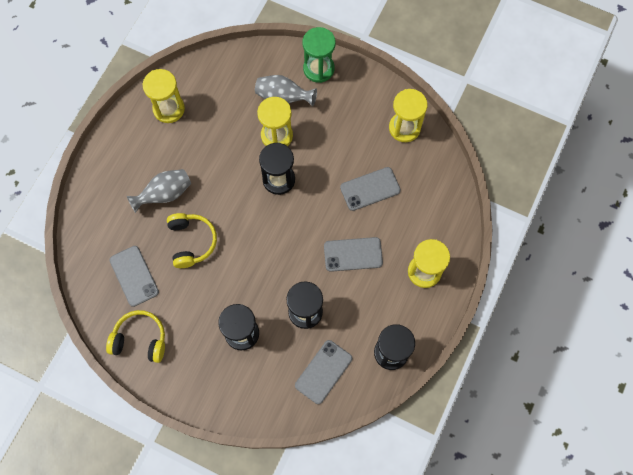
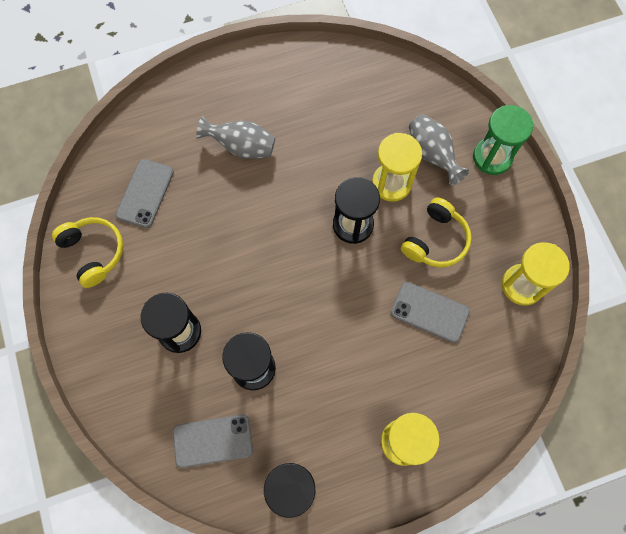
camera: 45 degrees right, 0 degrees up
yellow hourglass [143,69,185,123] -> none
yellow headphones [167,213,217,268] -> yellow headphones moved to [401,198,472,267]
grey phone [324,237,383,272] -> none

